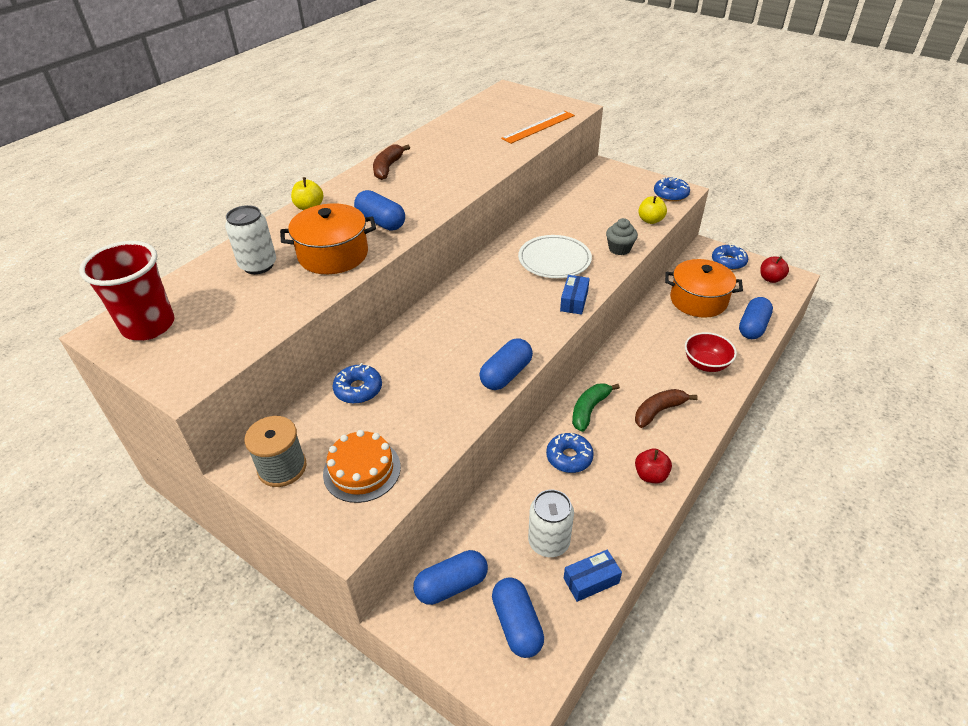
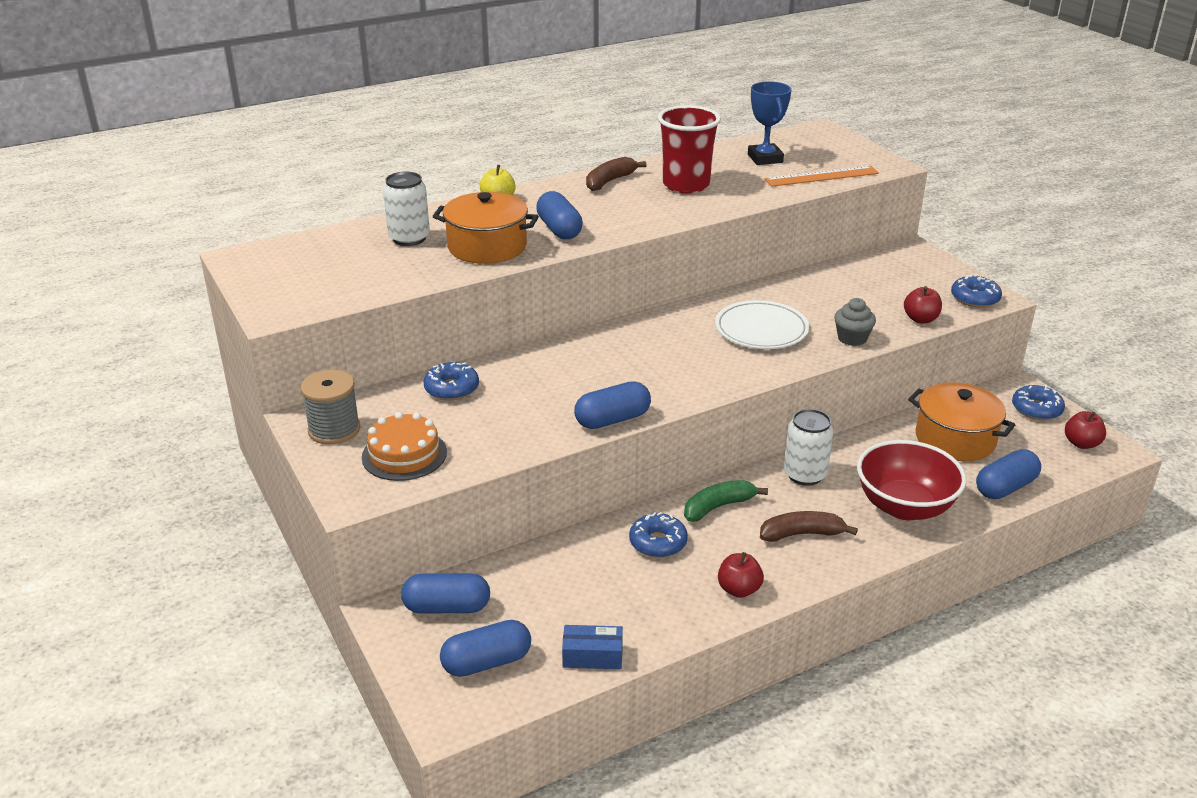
camera: 25 degrees right, 10 degrees down
red cup [79,241,174,340] -> red cup moved to [658,105,721,194]
blue capsule [492,577,544,658] -> blue capsule turned 60 degrees clockwise [440,620,531,677]
white can [528,490,574,557] -> white can moved to [784,409,834,486]
blue box [560,275,590,315] -> none
yellow apple [638,196,667,224] -> red apple [904,286,942,323]
red bowl [685,332,737,372] -> red bowl [857,440,966,520], size x1.55
none -> blue trophy [748,81,791,165]

